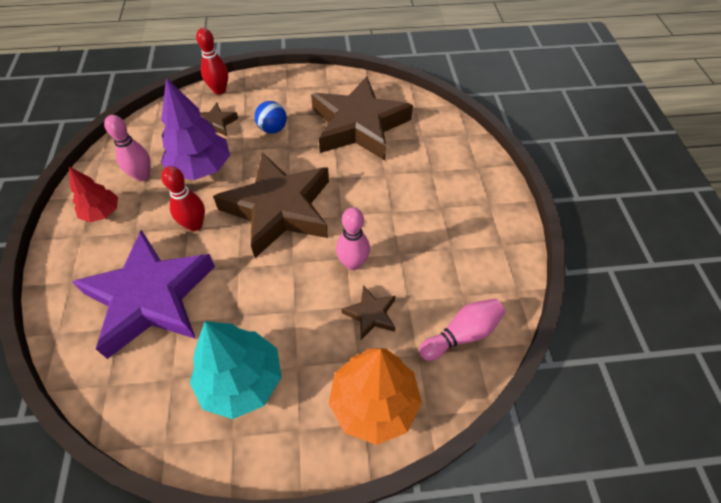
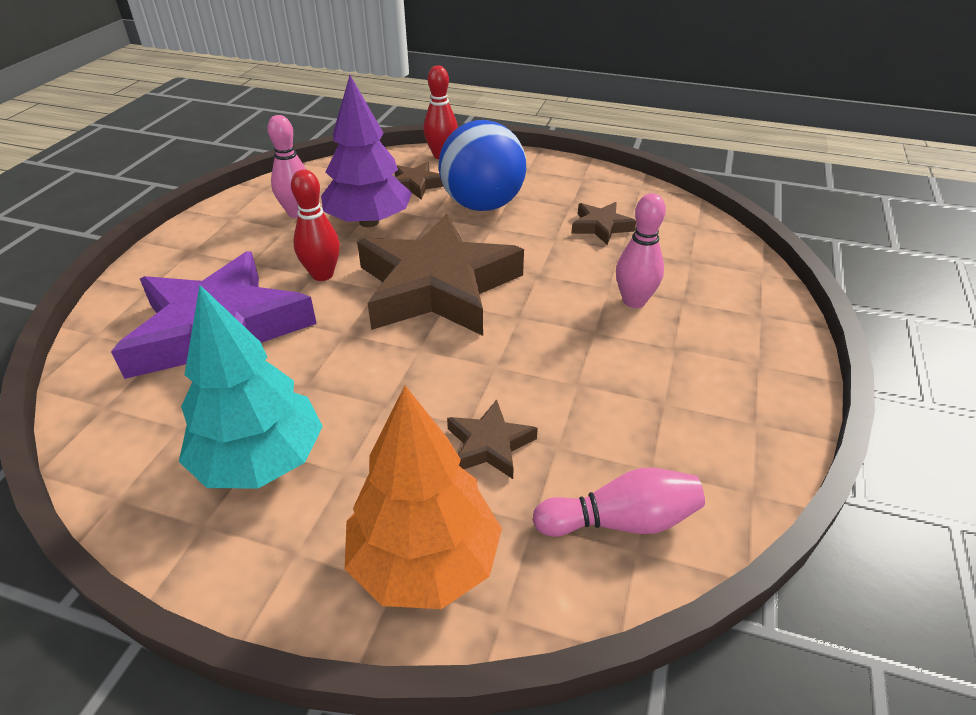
camera: 25 degrees right, 15 degrees down
red tree [69,167,118,222] -> none
blue ball [255,101,287,134] -> blue ball [439,120,526,211], size x1.96
brown star [311,76,413,161] -> brown star [571,202,636,245], size x0.42
pink bowling pin [336,207,370,270] -> pink bowling pin moved to [616,193,666,308]

